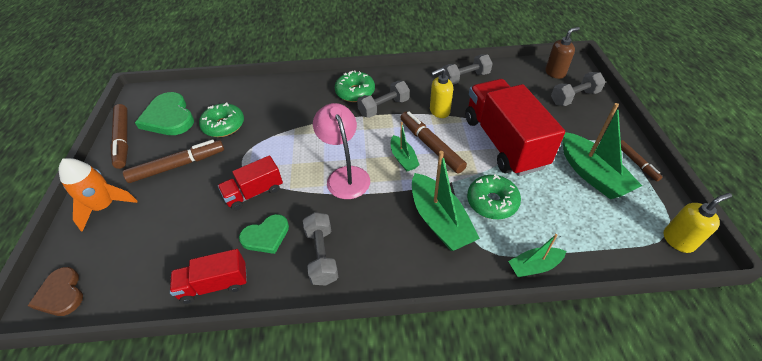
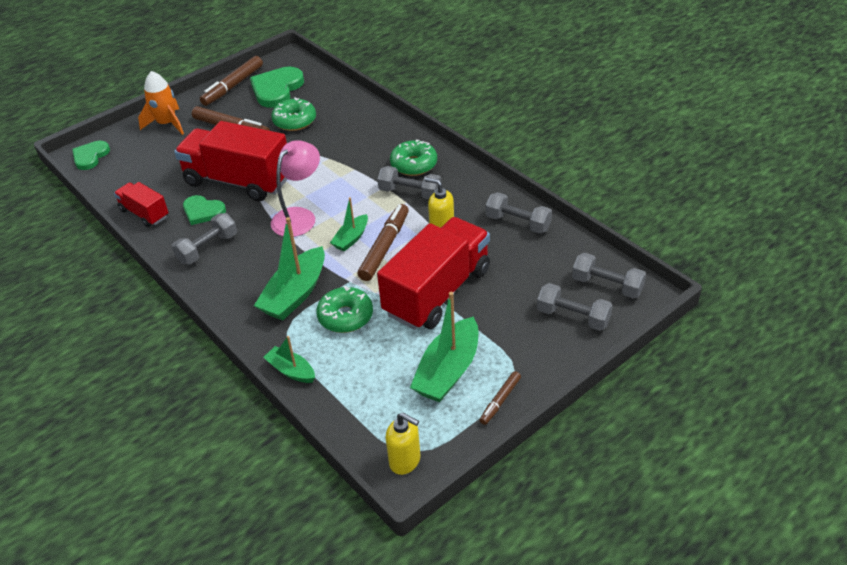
camera: 55 degrees right, 5 degrees down
brown heart [28,267,83,316] -> green heart [72,141,110,170]
red truck [218,155,283,211] -> red truck [174,121,288,202], size x1.96
brown soap dispenser [545,27,580,79] -> grey dumbbell [572,253,646,299]

